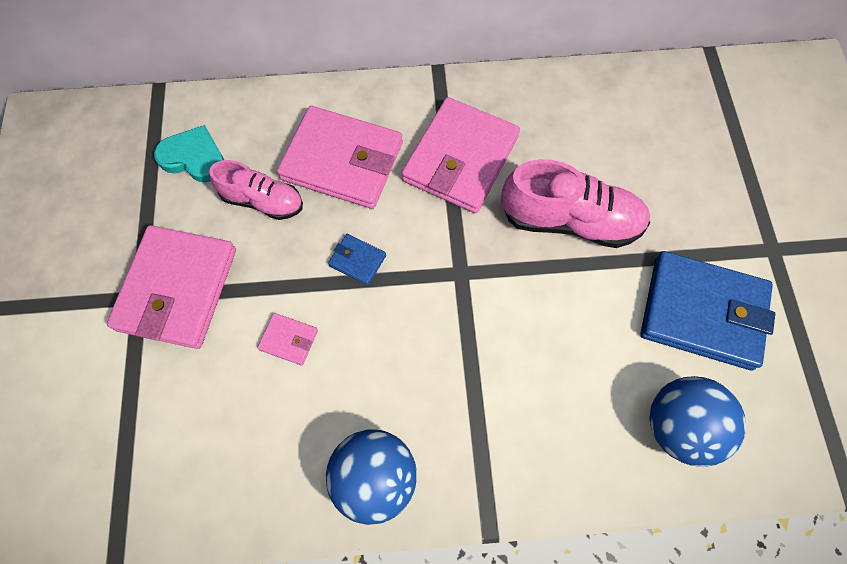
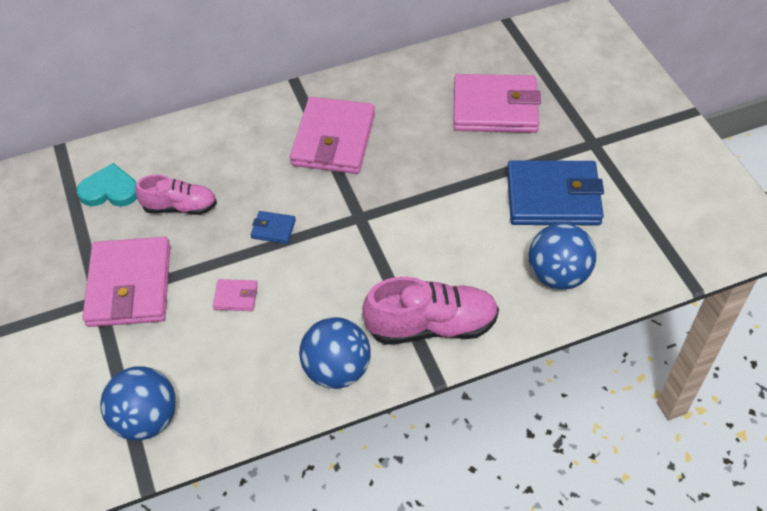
camera: 15 degrees left, 15 degrees down
pink wallet [277,106,403,209] -> pink wallet moved to [453,74,541,133]
pink shoe [501,159,650,248] -> pink shoe moved to [362,277,499,345]
none -> blue ball [100,366,176,441]

